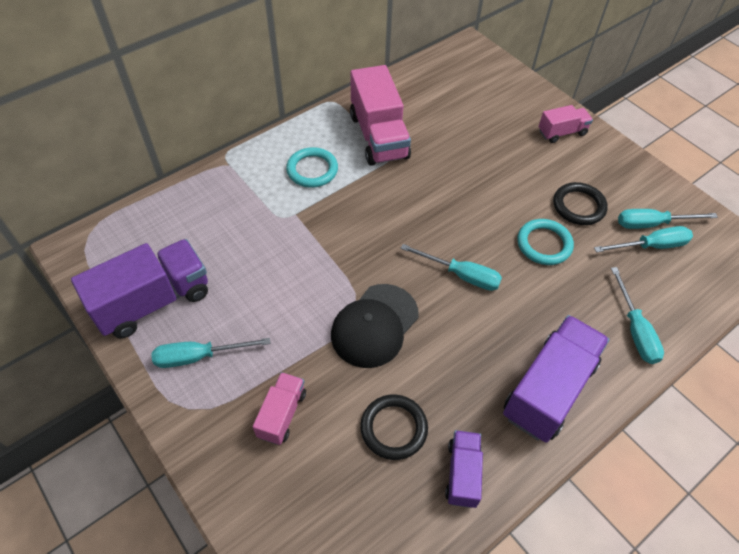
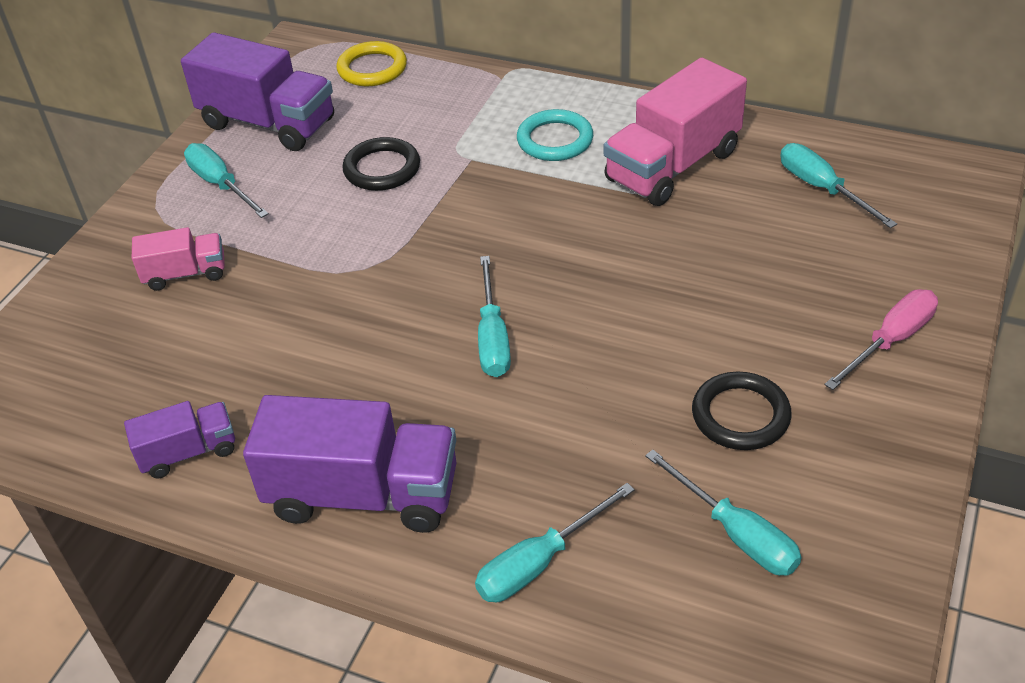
camera: 65 degrees right, 10 degrees down
black cap [331,284,419,368] -> none
black ring [360,394,428,460] -> black ring moved to [342,137,420,191]
turquoise ring [517,219,574,265] -> none
pink truck [539,105,593,143] -> pink screwdriver [824,289,938,390]
turquoise screwdriver [618,209,718,229] -> turquoise screwdriver moved to [780,143,897,228]
none -> yellow ring [336,41,407,86]

